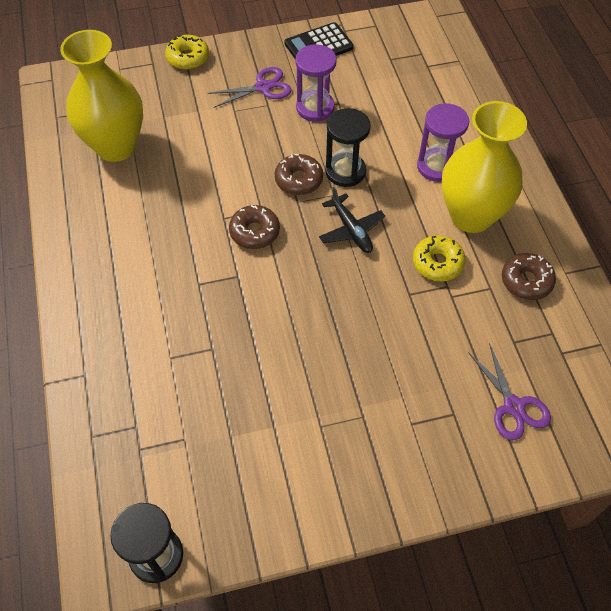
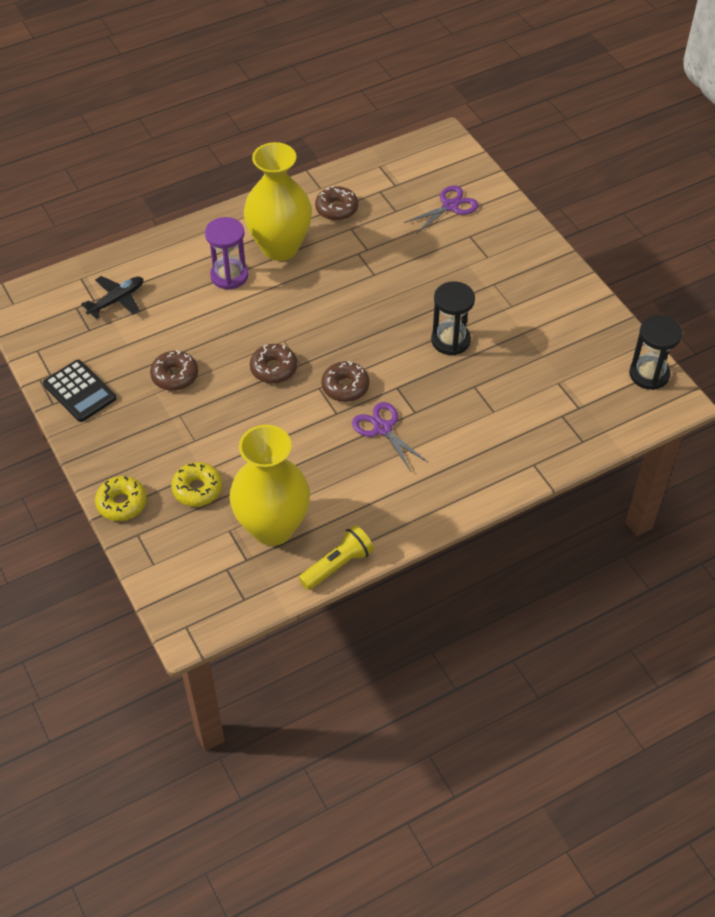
camera: 105 degrees left, 5 degrees down
purple scissors [208,67,292,108] -> purple scissors moved to [352,402,429,471]
purple hourglass [295,44,337,122] -> brown donut [150,350,198,391]
black plane [319,187,385,253] -> black plane moved to [81,276,143,319]
black hourglass [325,108,371,187] -> black hourglass moved to [431,281,475,355]
yellow donut [413,235,466,281] -> yellow donut moved to [171,462,222,507]
none -> yellow flashlight [299,525,374,590]

